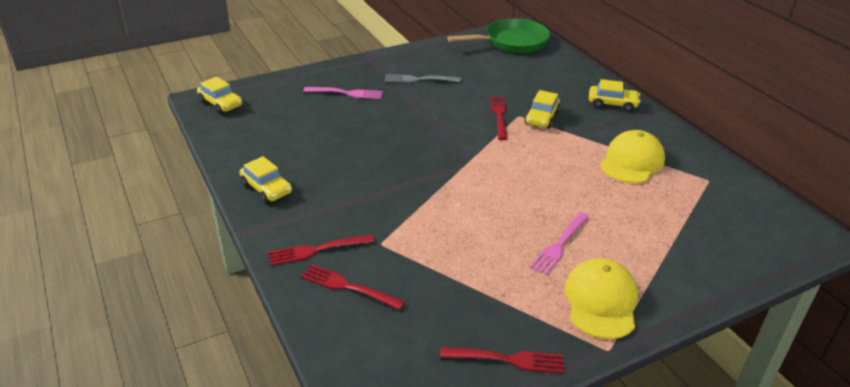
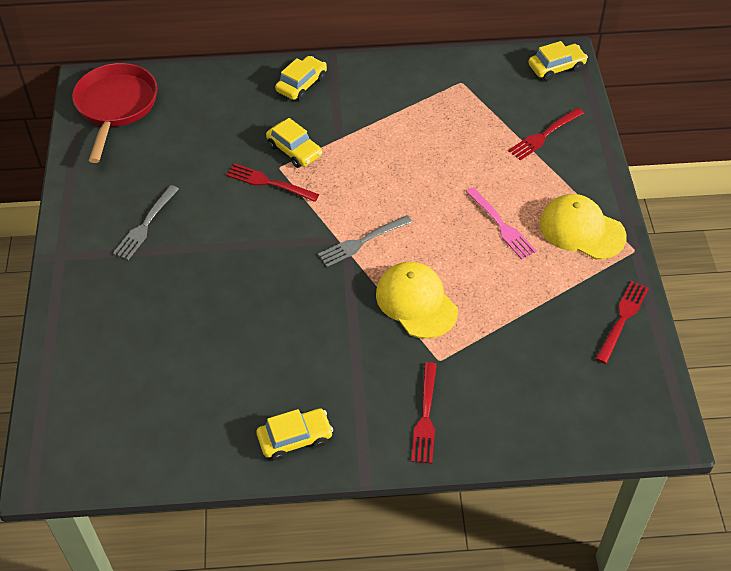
camera: 65 degrees left, 15 degrees up
yellow car [197,77,242,114] -> yellow car moved to [529,41,588,81]
red fork [301,264,405,310] -> red fork moved to [508,108,584,160]
pink fork [303,87,383,99] -> none
green pan [447,19,550,53] -> red pan [72,63,157,163]
yellow cap [600,130,665,183] -> yellow cap moved to [376,262,458,339]
none -> grey fork [318,215,412,267]

